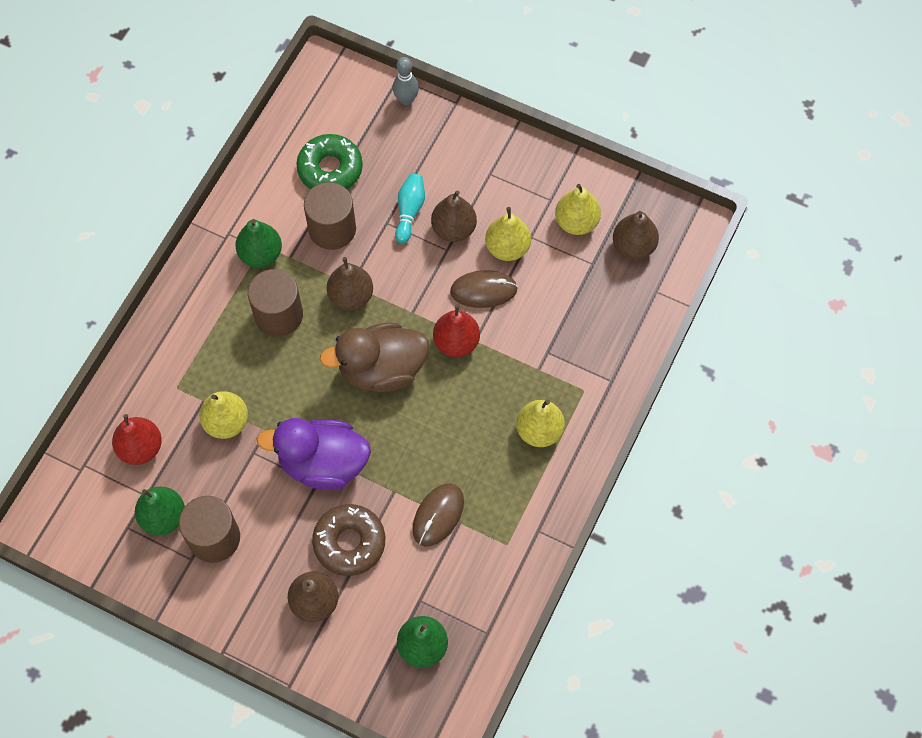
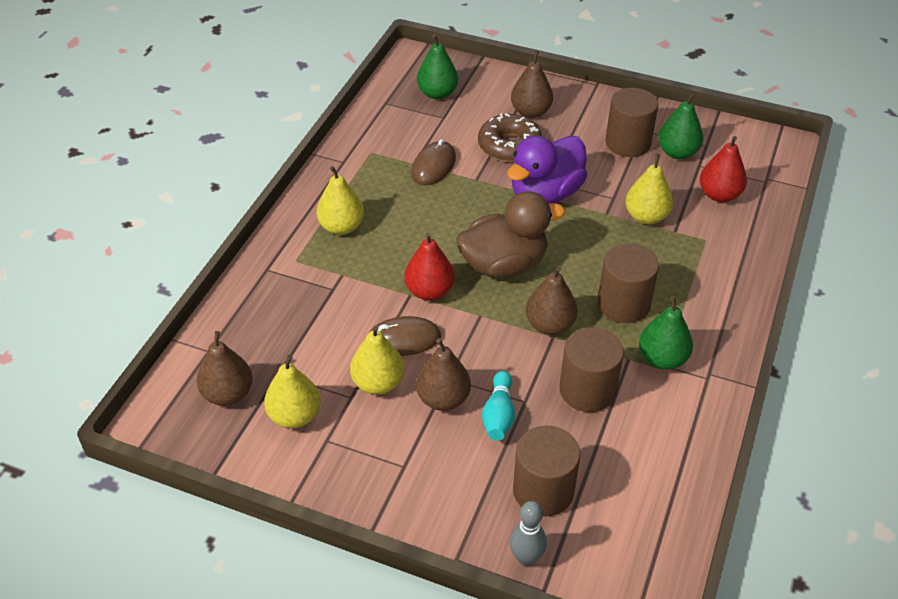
camera: 175 degrees right, 20 degrees down
purple duck [256,418,371,490] -> purple duck turned 135 degrees clockwise [507,136,587,204]
green donut [296,134,363,189] -> none
none -> brown cylinder [513,426,580,517]

